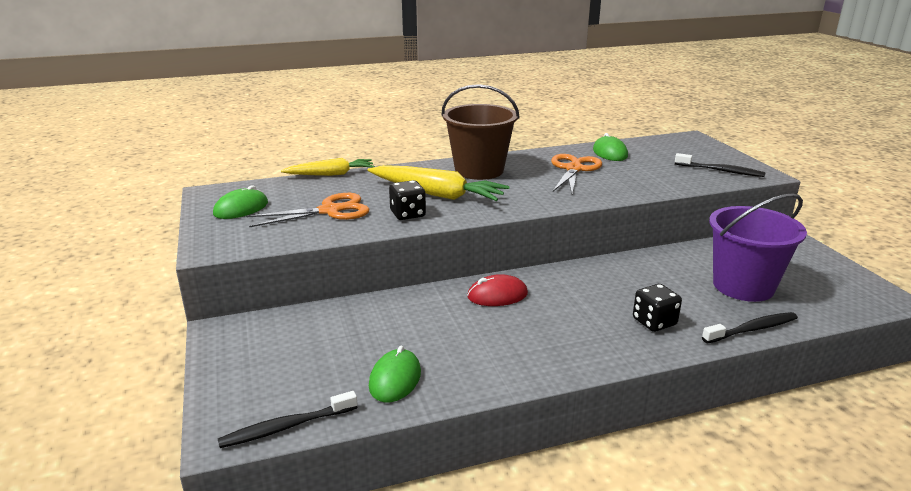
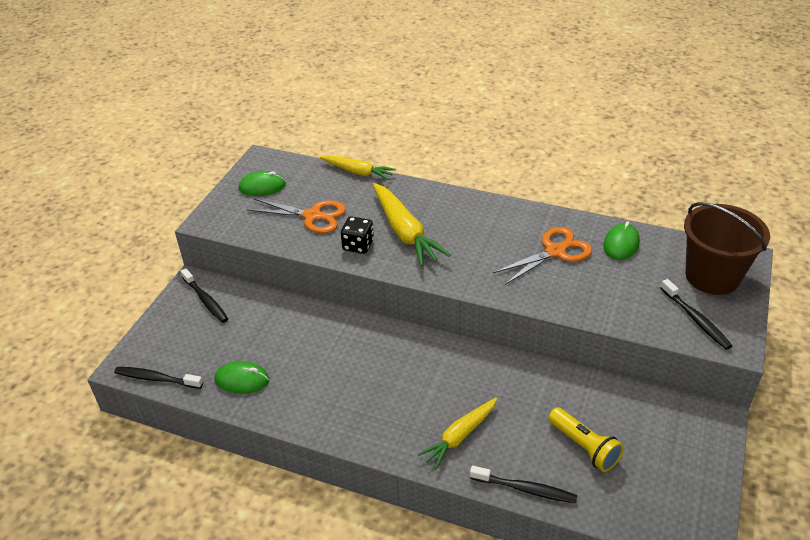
camera: 40 degrees right, 15 degrees up
green mouse [369,345,421,403] -> green mouse turned 45 degrees clockwise [215,361,269,394]
brown bucket [441,84,520,180] -> brown bucket moved to [684,202,770,295]
red mouse [467,274,528,306] -> none
black dice [633,284,682,332] -> yellow carrot [418,398,497,469]
purple bucket [709,193,807,302] -> yellow flashlight [548,407,624,472]
none -> black toothbrush [181,268,228,323]

